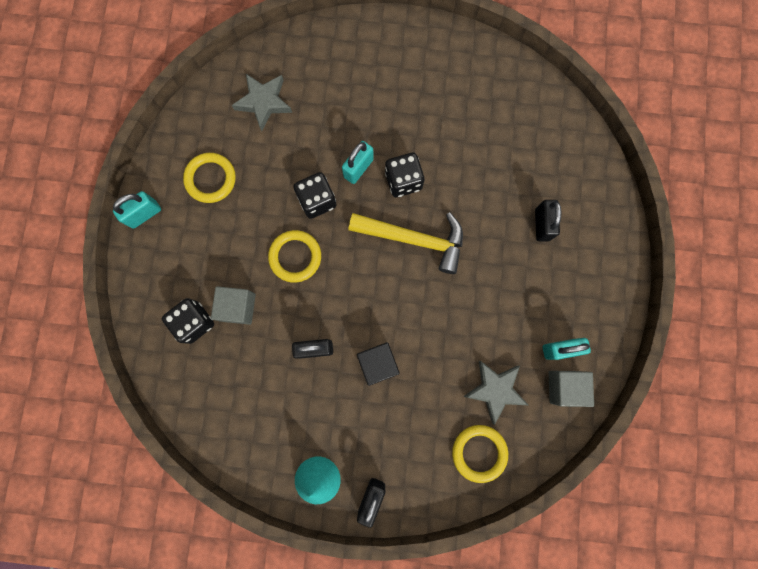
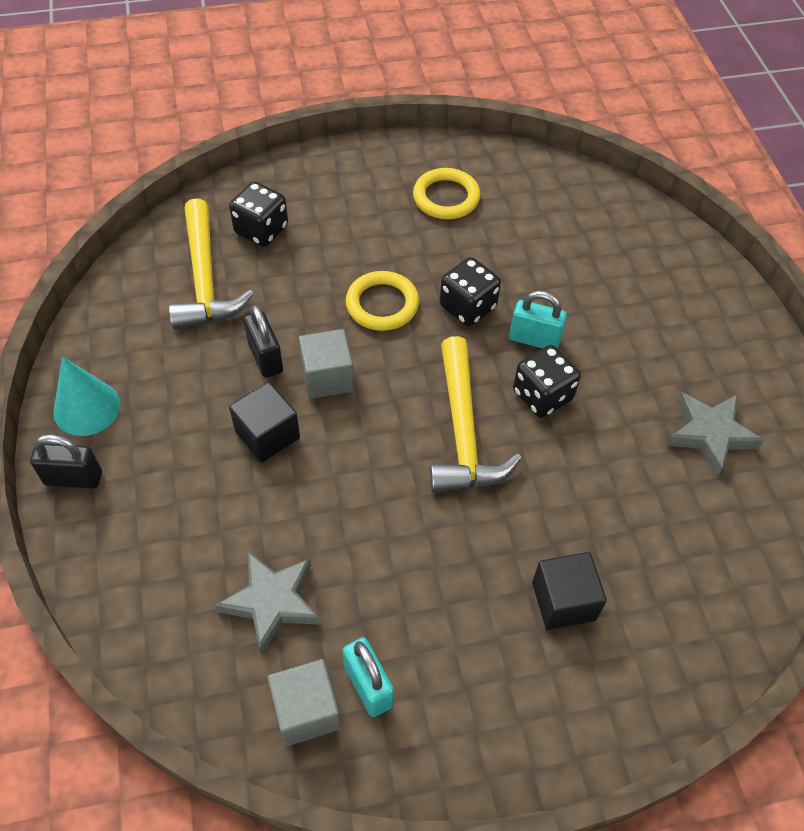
camera: 70 degrees right, 25 degrees down
turquoise padlock [113,191,161,228] -> none
grey cube [211,286,256,325] -> grey cube moved to [299,329,354,399]
grey star [232,74,292,131] -> grey star moved to [667,392,764,477]
yellow ring [452,425,508,483] -> none
black padlock [535,200,561,242] -> black cube [532,552,607,630]
none -> yellow hammer [169,198,254,330]

